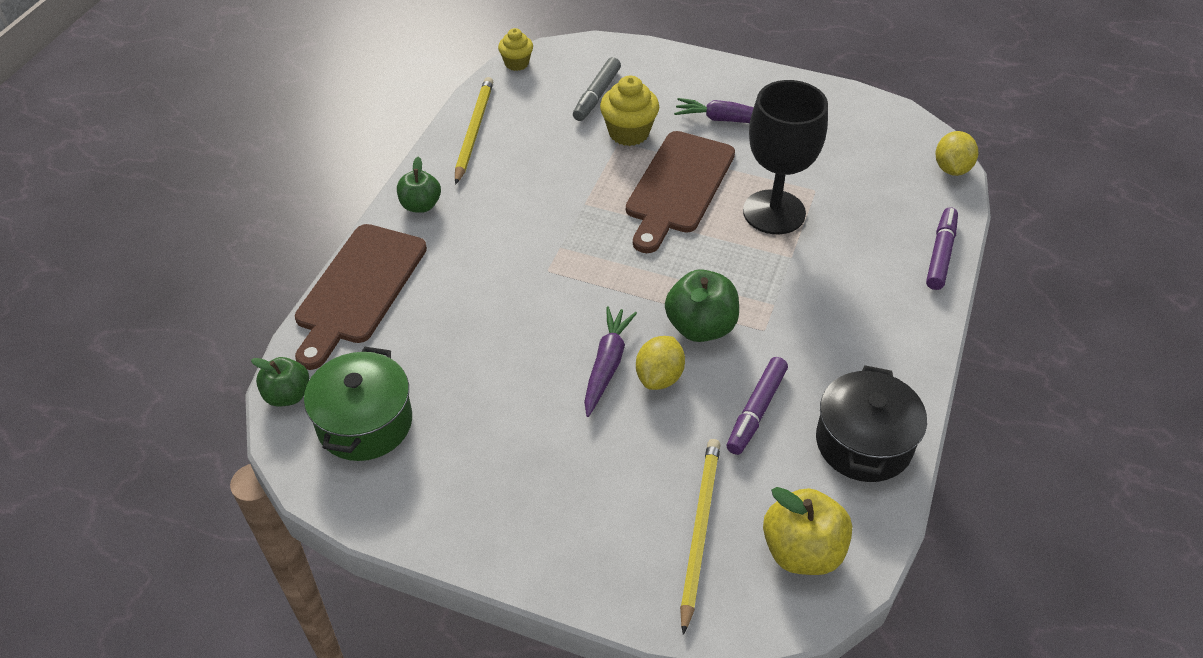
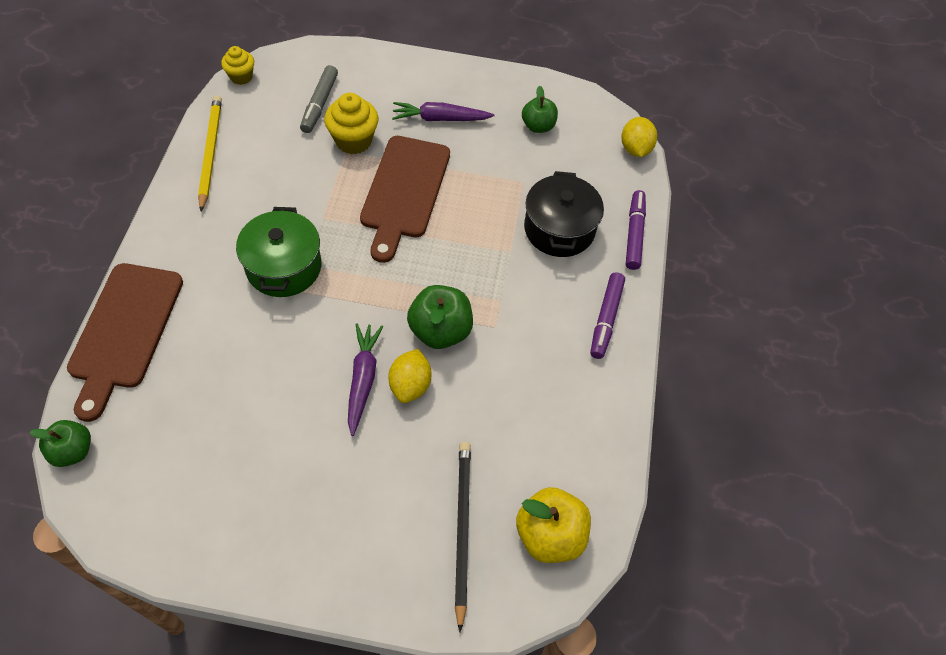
camera: 15 degrees left, 10 degrees up
green pot [304,347,412,461] -> green pot moved to [236,207,321,297]
green apple [397,157,441,213] -> green apple moved to [522,86,558,133]
yellow pencil [680,439,720,635] -> black pencil [455,442,471,632]
purple marker [727,357,788,455] -> purple marker moved to [590,272,625,359]
black goblet [743,80,828,234] -> none
black pot [816,365,927,482] -> black pot moved to [524,171,604,257]

